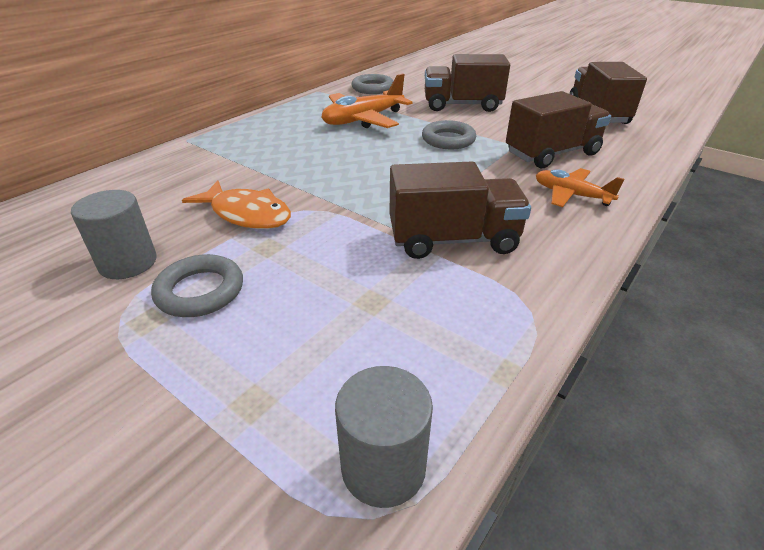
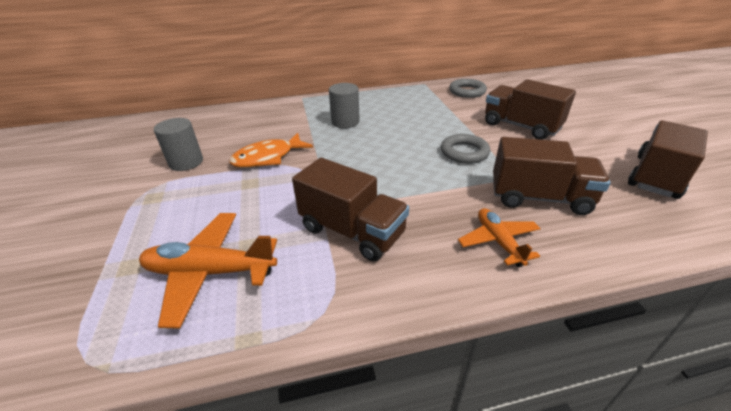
camera: 40 degrees right, 0 degrees up
grey ring [151,254,243,317] -> none
orange fish [182,180,291,229] -> orange fish turned 75 degrees clockwise [229,133,313,168]
orange plane [321,74,413,128] -> orange plane moved to [139,213,277,329]
grey cylinder [335,366,433,508] -> grey cylinder moved to [329,83,360,128]

